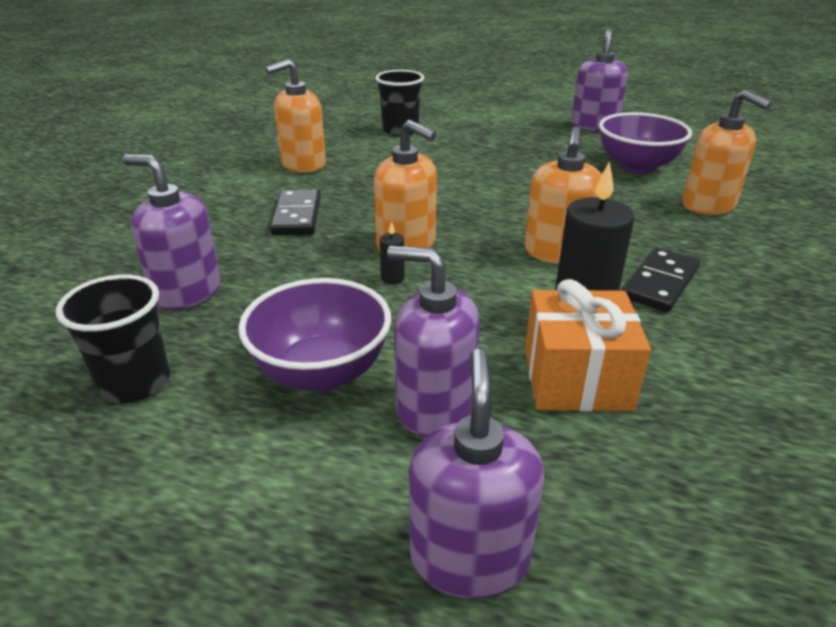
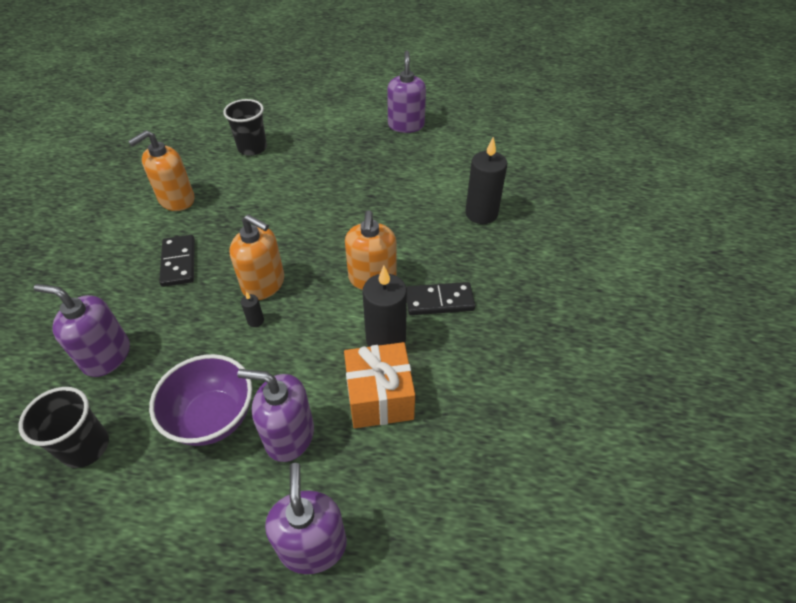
camera: 10 degrees left, 15 degrees up
purple bowl [599,112,692,174] -> none
black domino [621,248,700,312] -> black domino turned 60 degrees clockwise [406,282,475,315]
orange soap dispenser [682,90,772,215] -> black candle [465,137,507,224]

